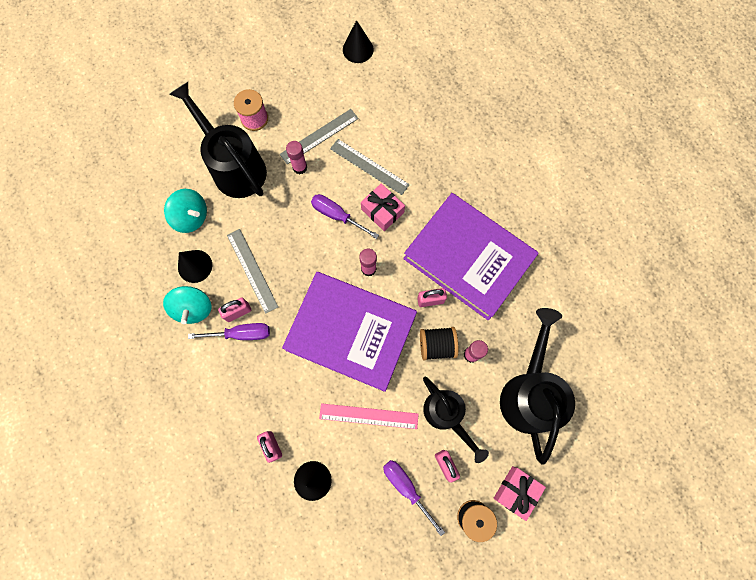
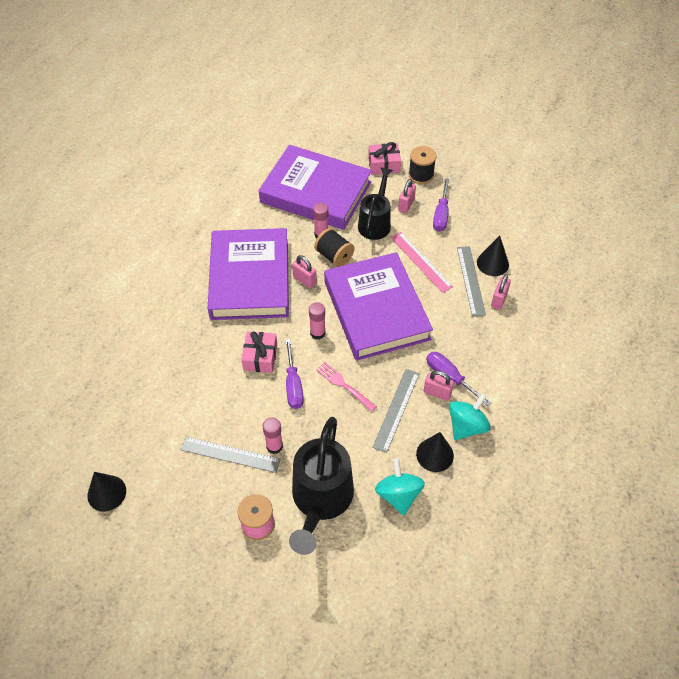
camera: 130 degrees left, 20 degrees down
grey ruler [330,139,410,195] -> grey ruler moved to [457,246,486,316]
black watering can [500,308,575,465] -> purple book [259,145,372,230]
none -> pink fork [316,362,377,412]

